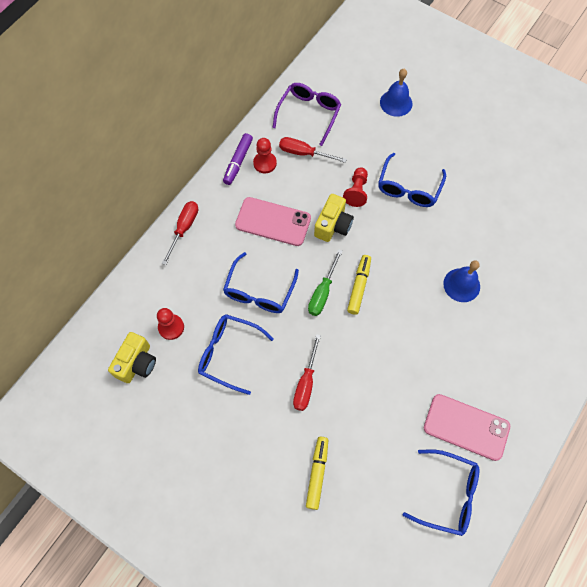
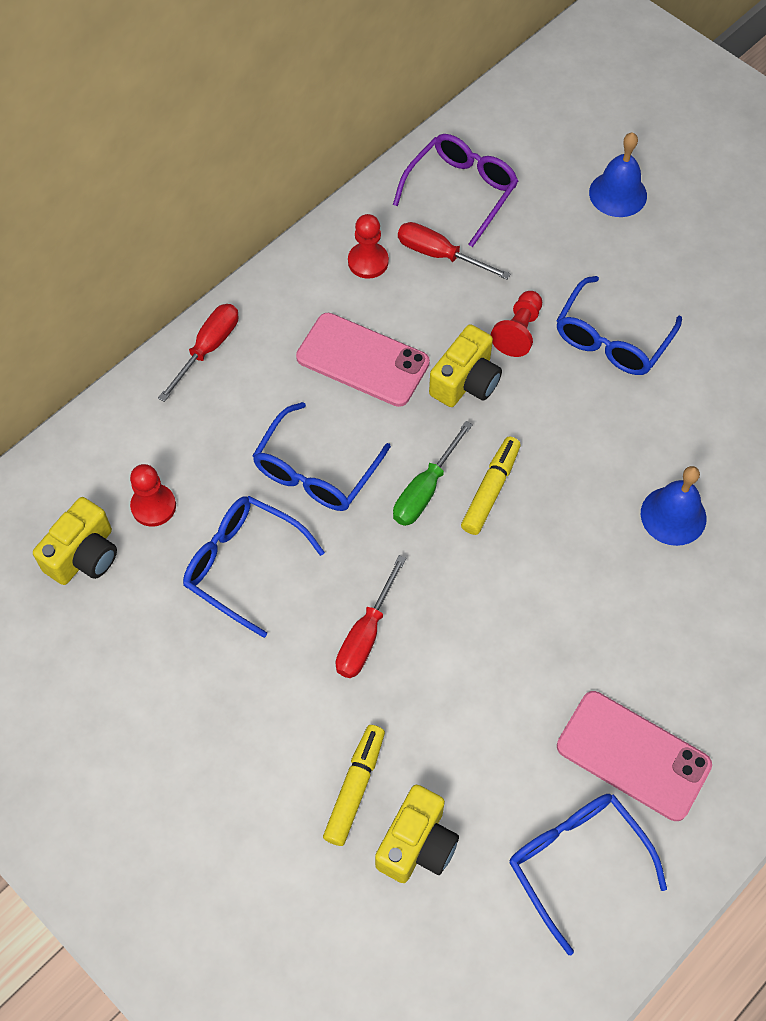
camera: 10 degrees right, 5 degrees down
purple marker [223,133,253,185] -> none
blue glasses [403,449,479,536] -> blue glasses turned 150 degrees counterclockwise [509,794,667,955]
none -> yellow camera [375,785,459,883]

